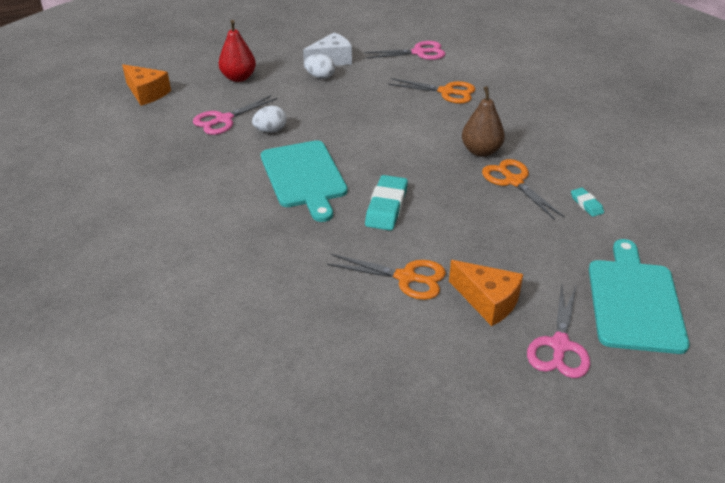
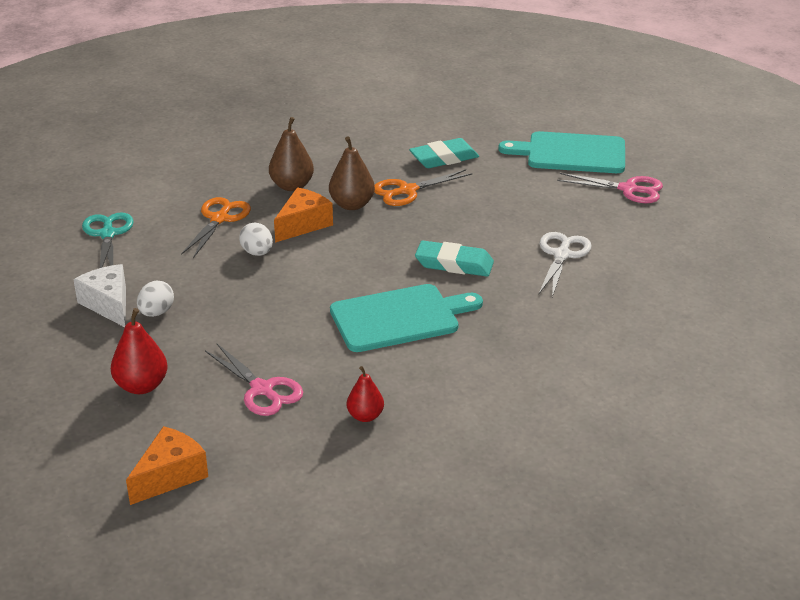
camera: 90 degrees left, 5 degrees down
white egg [252,106,287,133] -> white egg moved to [239,222,273,256]
orange scissors [327,254,446,300] -> white scissors [539,232,592,297]
pink scissors [364,41,446,60] -> turquoise scissors [82,212,134,268]
orange cheese [449,260,523,326] -> orange cheese moved to [274,187,333,243]
turquoise eraser [571,187,604,217] -> turquoise eraser [409,138,479,168], size x1.88
none -> brown pear [269,117,314,191]
none -> red pear [347,366,384,422]

